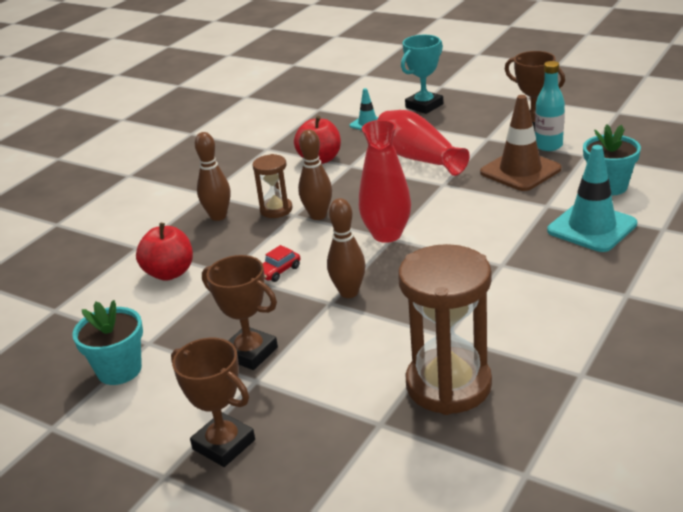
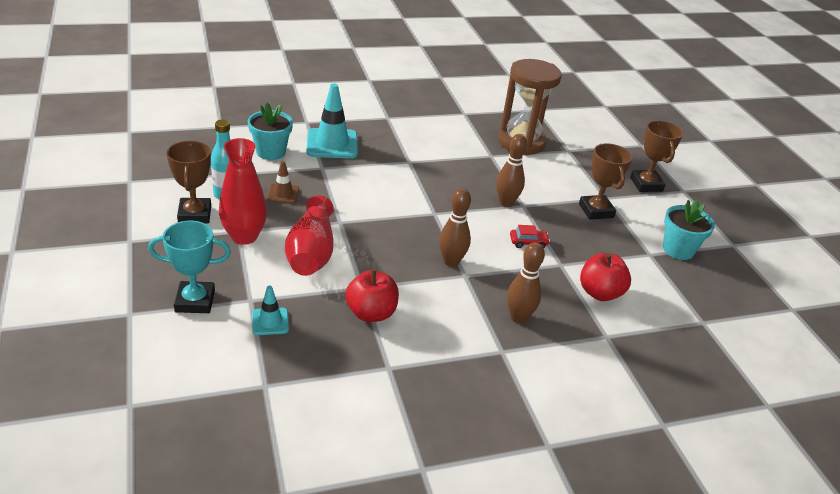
camera: 145 degrees left, 5 degrees up
brown hourglass [252,154,292,218] -> none
red vase [359,120,411,243] -> red vase moved to [219,138,267,245]
brown traffic cone [480,95,561,191] -> brown traffic cone [267,161,299,204], size x0.53

